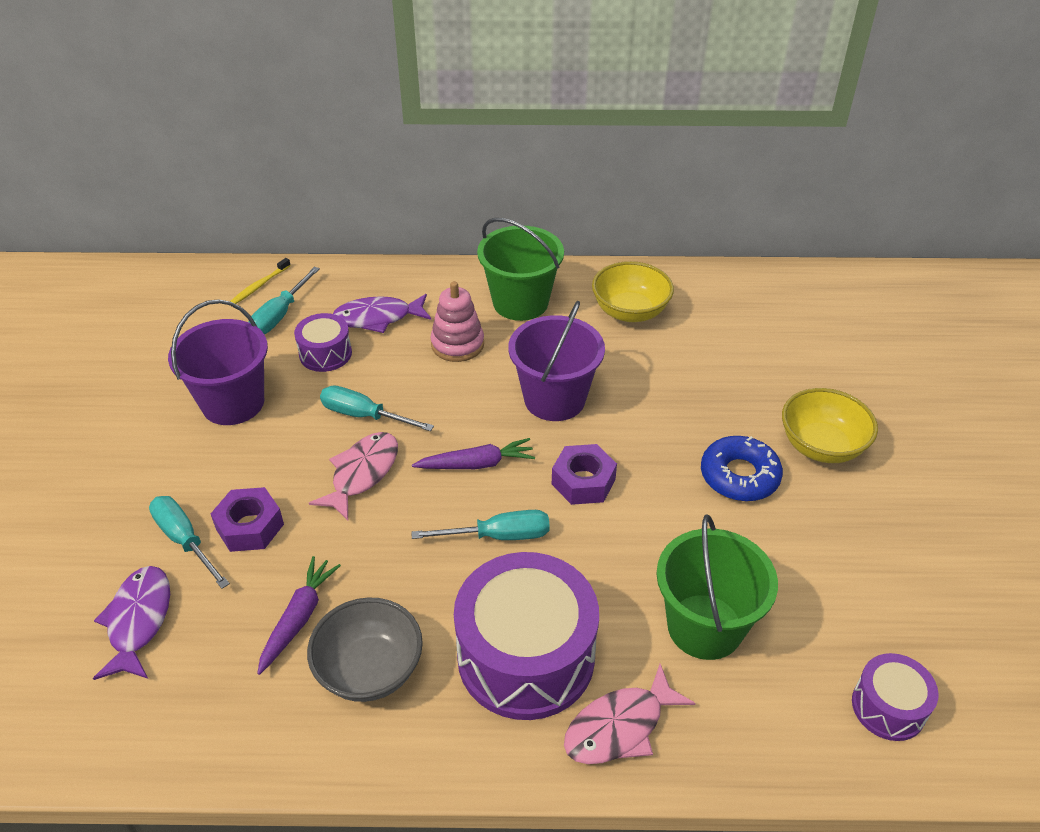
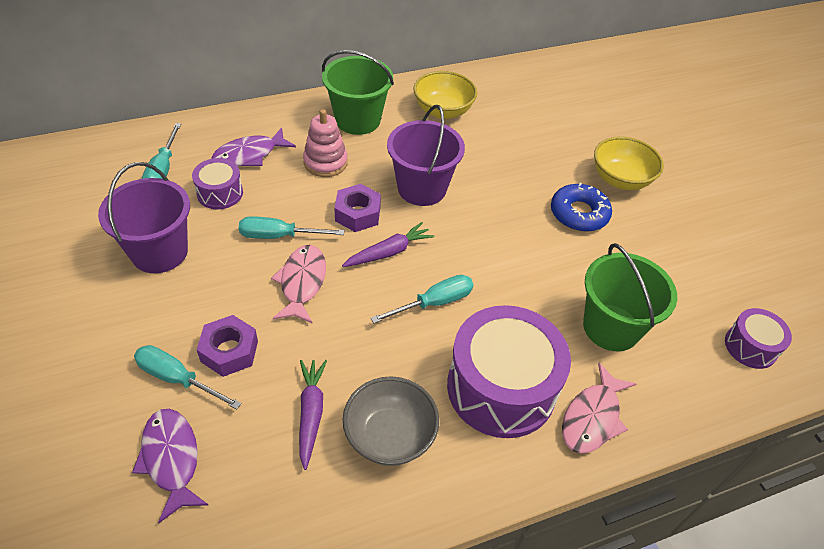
camera: 25 degrees left, 5 degrees up
yellow toothbrush [230,258,291,304] -> none
purple nut [552,444,617,505] -> purple nut moved to [334,184,381,232]

